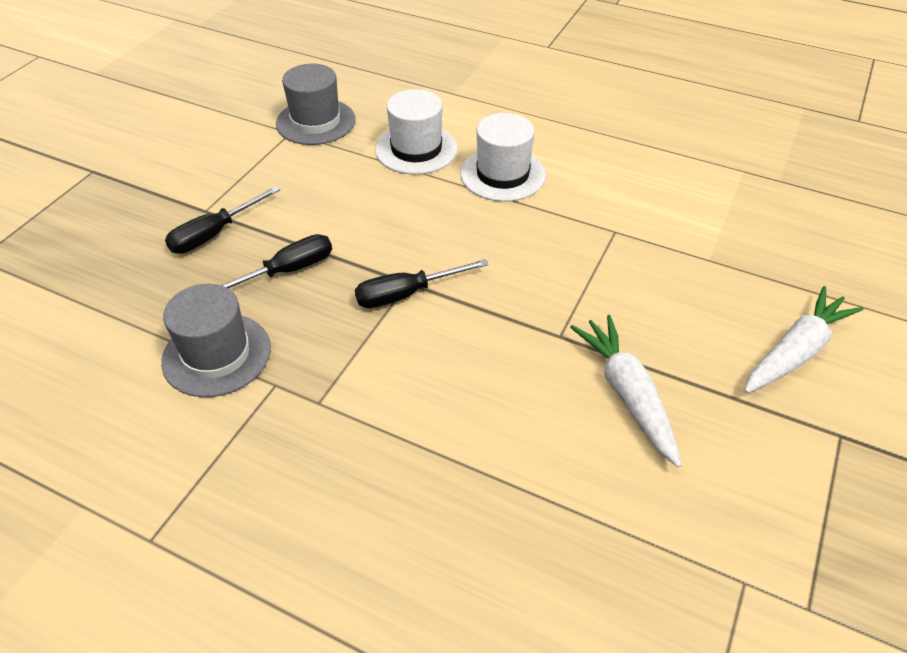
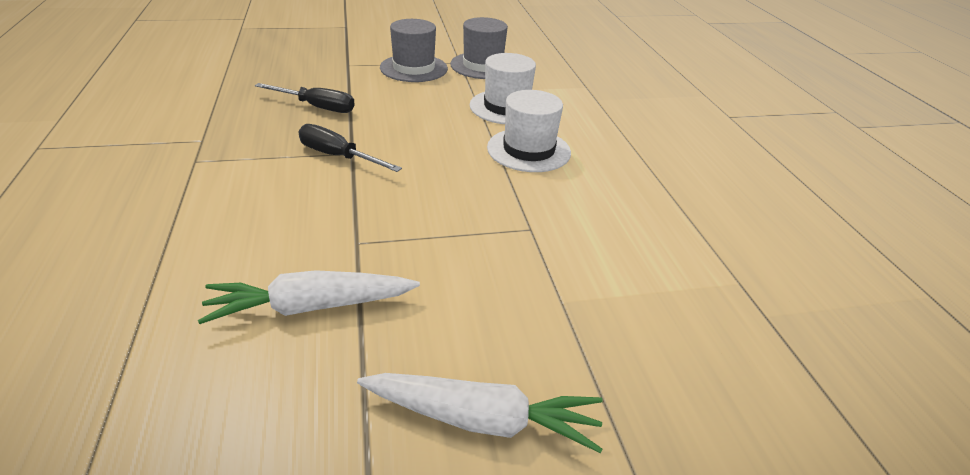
camera: 50 degrees right, 10 degrees down
grey hat [161,284,271,397] -> grey hat moved to [380,19,448,82]
black screwdriver [165,186,280,254] -> none
white carrot [570,315,682,467] -> white carrot turned 135 degrees counterclockwise [198,270,420,324]

